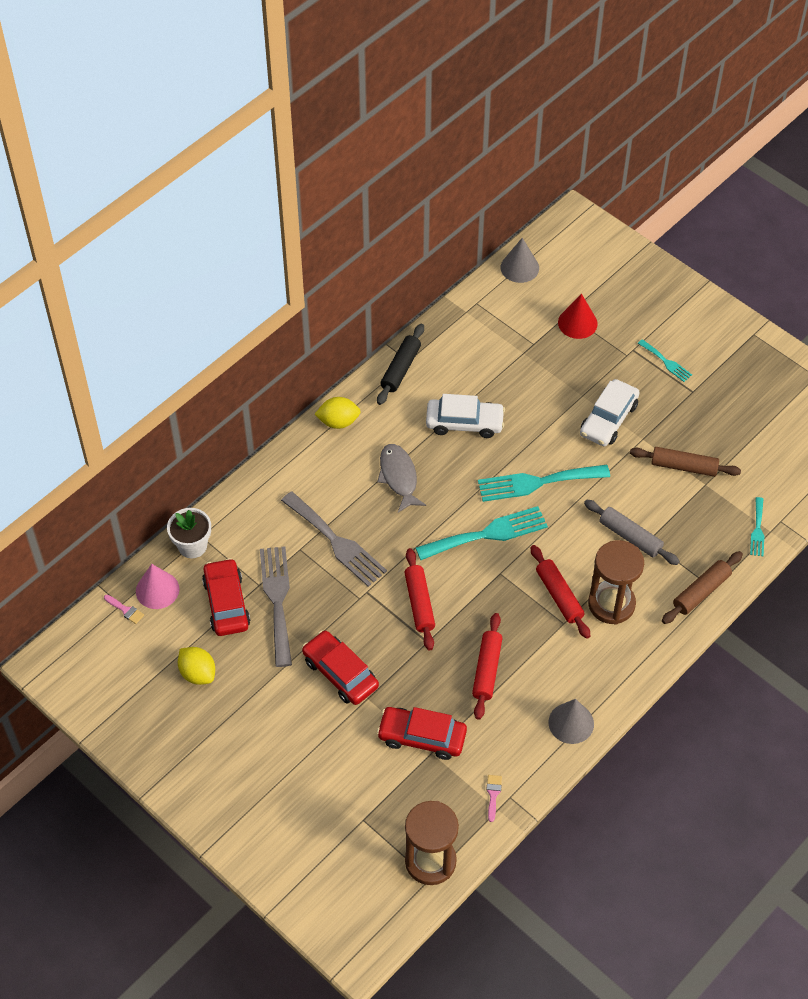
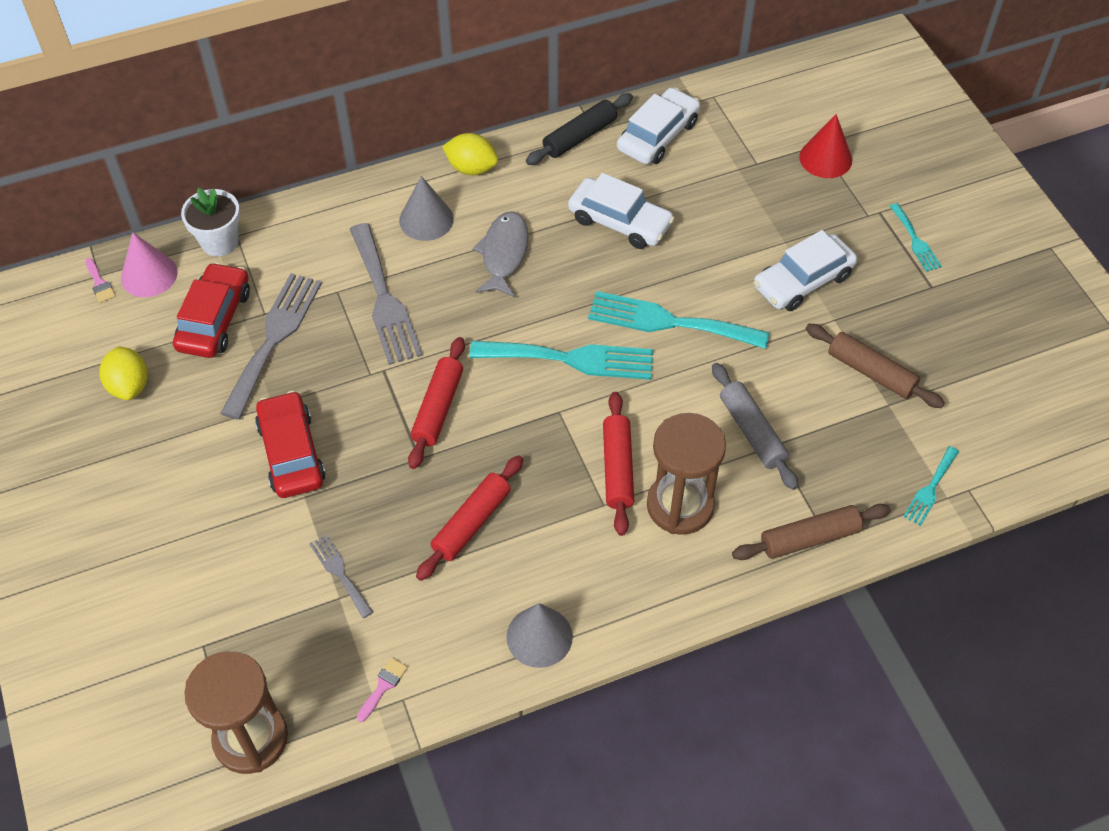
camera: 25 degrees right, 0 degrees up
red car [377,707,467,760] -> grey fork [309,534,373,618]
grey cone [501,238,539,283] -> grey cone moved to [399,176,454,241]
none -> white car [617,87,700,164]

